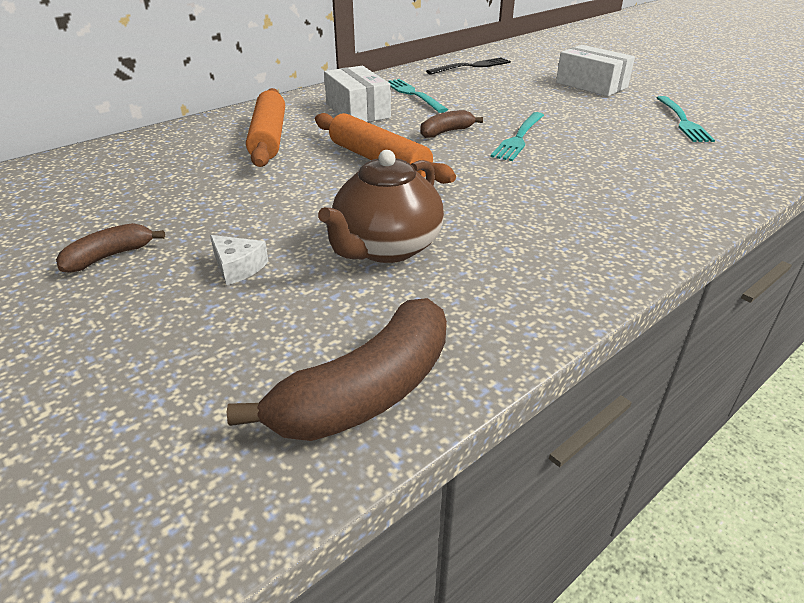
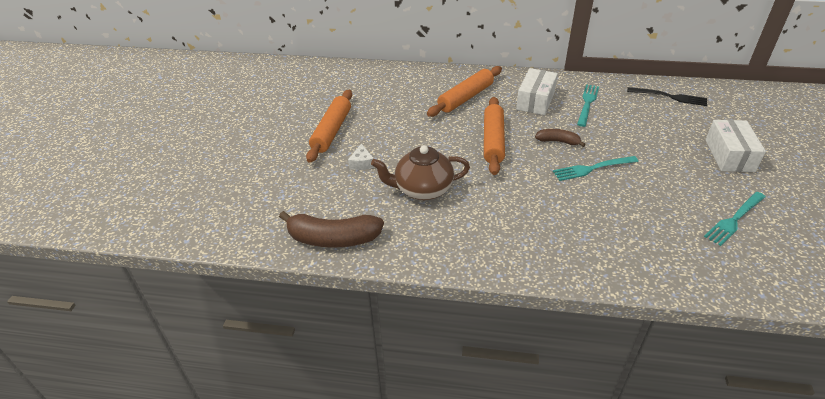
camera: 50 degrees right, 5 degrees up
brown banana [56,223,165,273] -> orange rolling pin [306,90,352,163]

